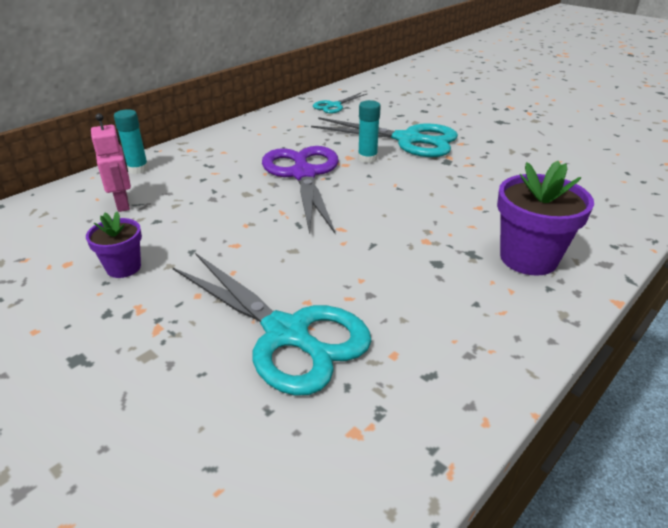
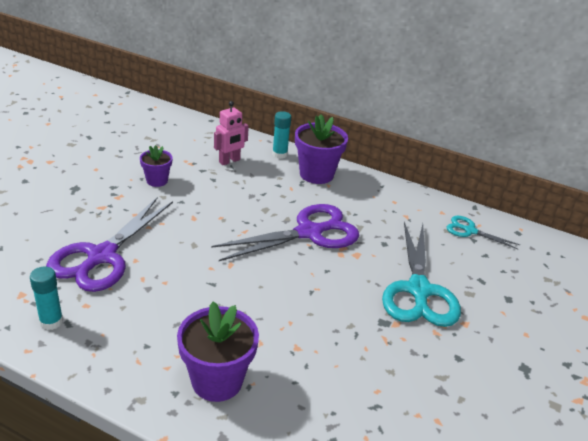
camera: 70 degrees right, 0 degrees up
turquoise scissors [172,253,372,396] -> purple scissors [46,198,173,292]
turquoise glue stick [358,100,381,163] -> turquoise glue stick moved to [30,266,63,330]
none -> purple flower pot [295,114,348,184]

